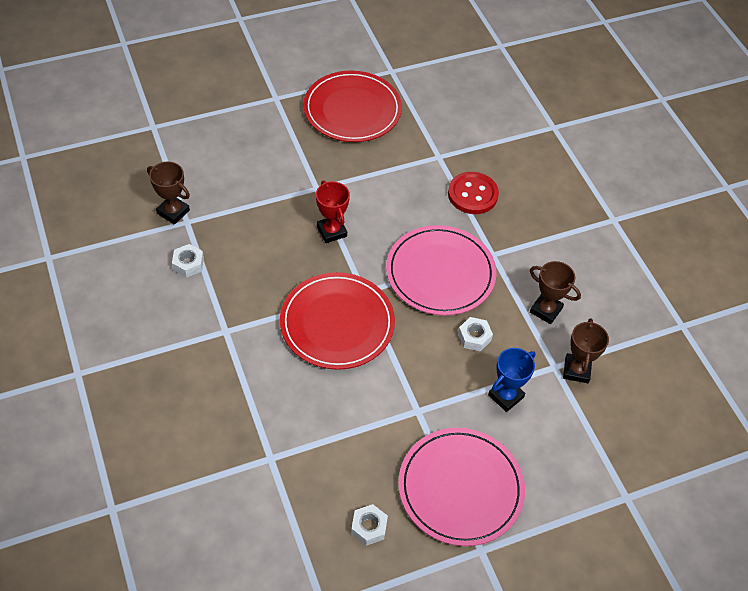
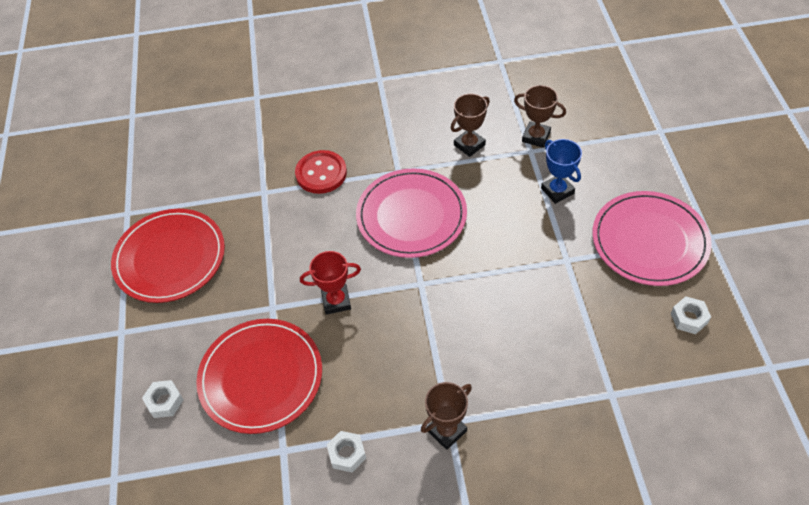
camera: 70 degrees left, 0 degrees up
brown trophy [147,161,190,225] -> brown trophy moved to [421,382,472,450]
red plate [280,272,395,370] -> red plate moved to [196,319,322,434]
white nut [458,317,493,351] -> white nut moved to [142,380,183,418]

